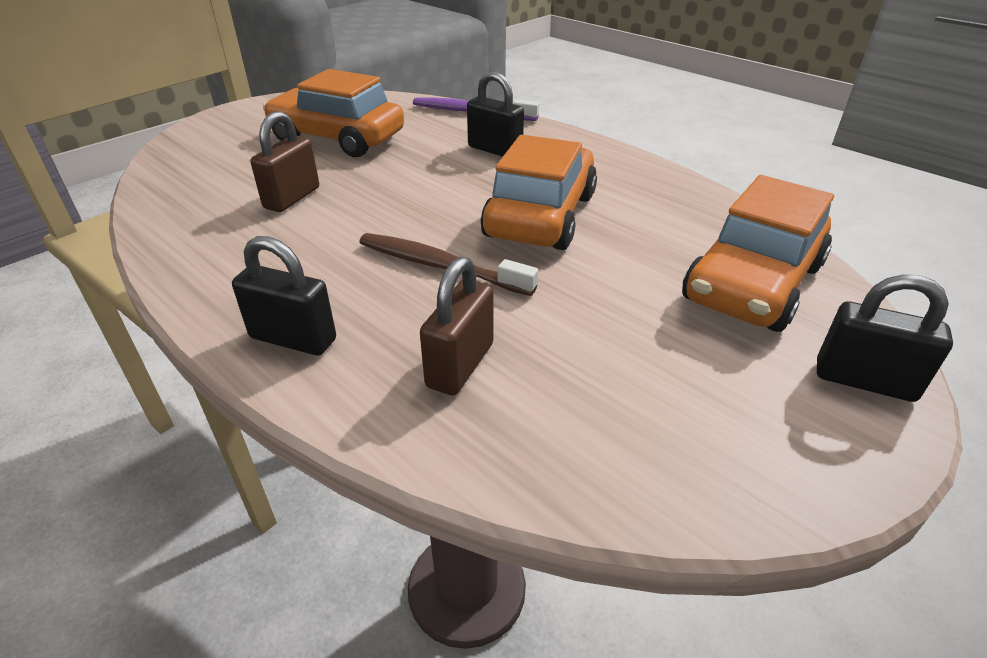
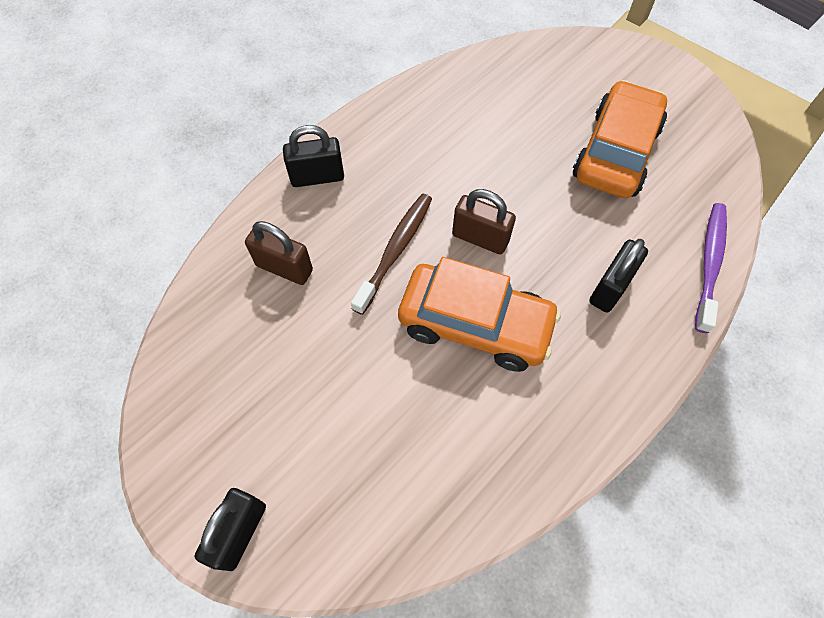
camera: 90 degrees right, 25 degrees up
black padlock [232,236,336,355] -> black padlock turned 60 degrees clockwise [283,125,344,187]
brown padlock [250,111,319,212] -> brown padlock moved to [452,189,516,254]
orange car [682,175,834,332] -> none

